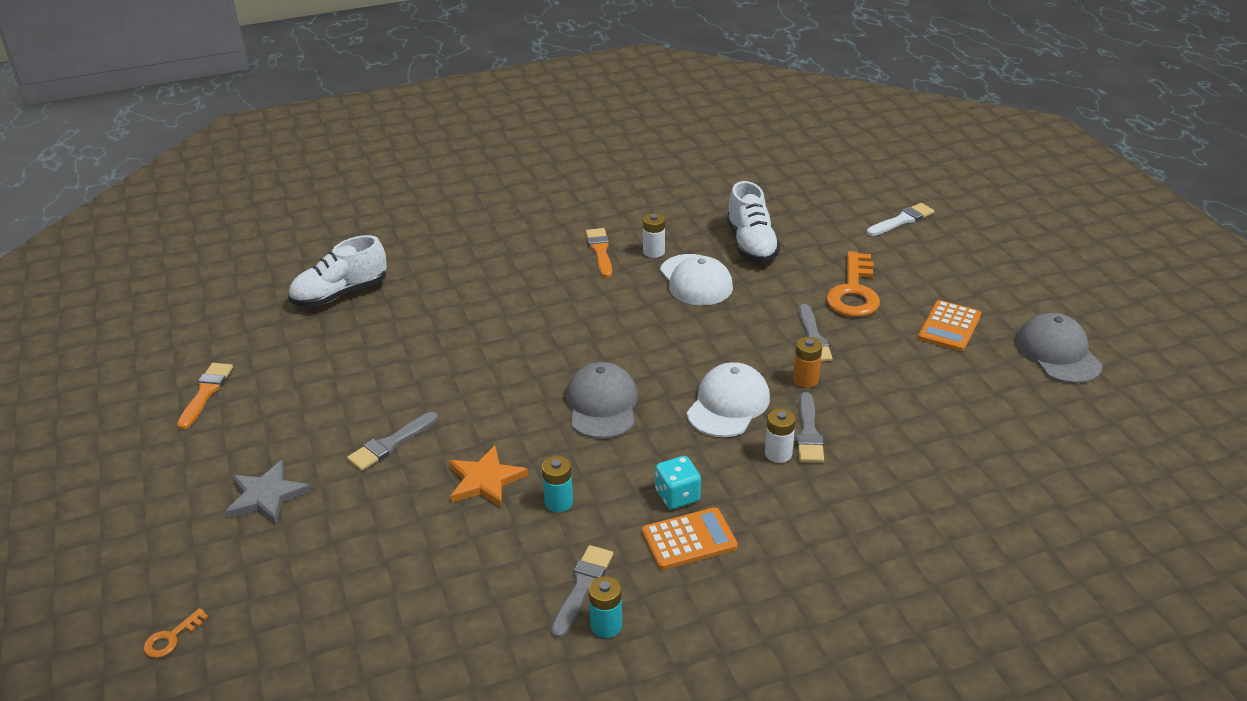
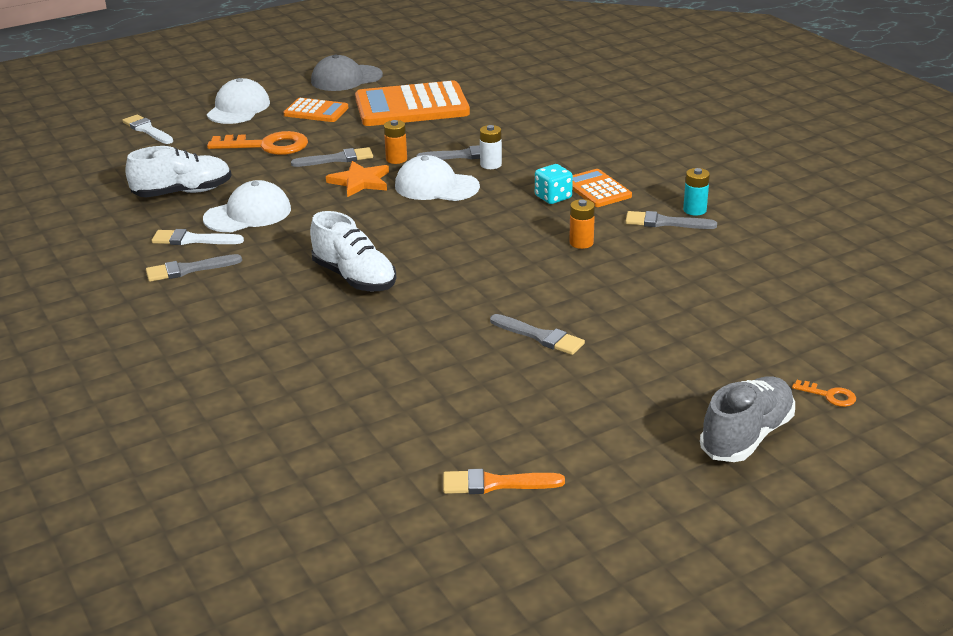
camera: 100 degrees left, 5 degrees down
grey star [225,460,311,524] -> none
white shoe [288,235,387,307] -> white shoe moved to [310,211,397,291]
orange star [449,445,528,508] -> orange star moved to [326,161,389,197]
turquoise battery [542,456,573,512] -> orange battery [569,199,595,249]
grey cap [566,362,638,439] -> none
orange brush [586,228,612,278] -> grey brush [146,254,242,282]
white battery [643,213,665,258] -> white brush [152,229,244,245]
none -> white cap [207,78,270,124]
none -> orange calculator [355,81,470,126]
none -> grey shoe [700,376,795,462]

